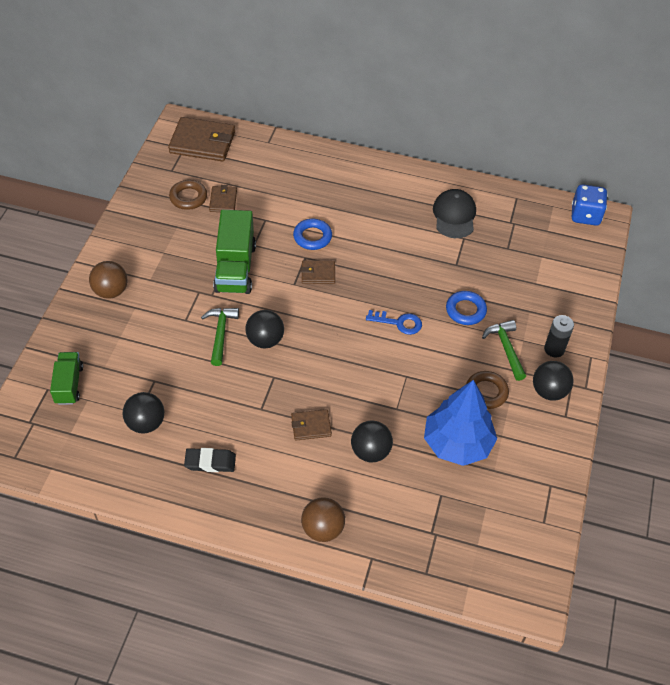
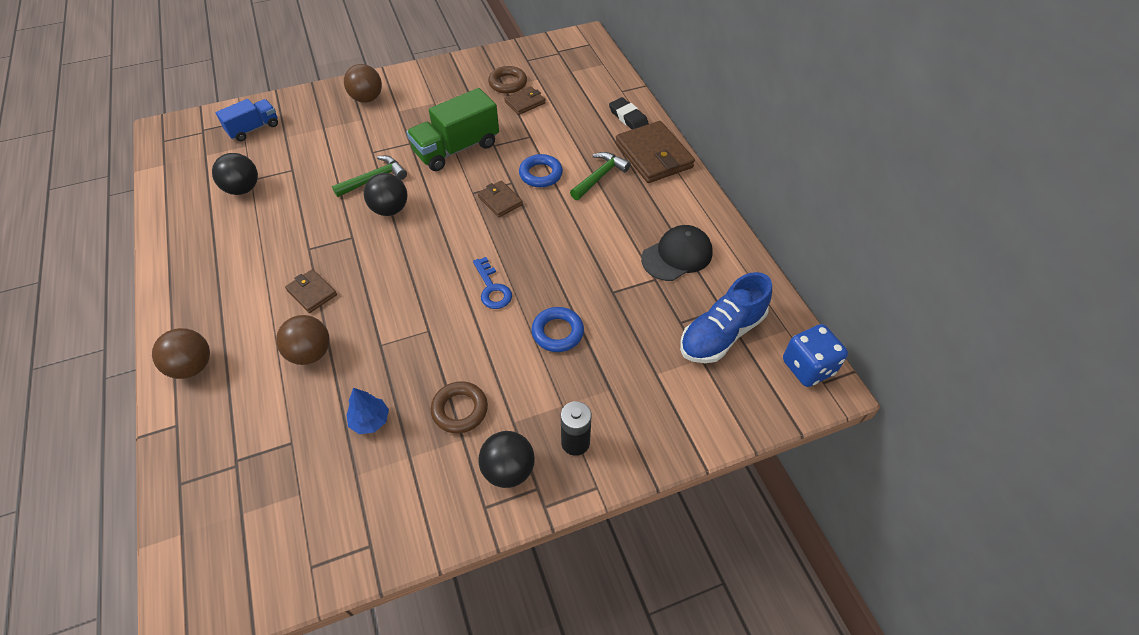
camera: 55 degrees right, 0 degrees up
green truck [50,352,83,405] -> blue truck [215,99,278,141]
brown wallet [168,117,235,162] -> brown wallet moved to [615,121,695,183]
black eraser [184,448,236,472] -> black eraser moved to [609,97,649,129]
black ball [351,421,393,463] -> brown ball [276,315,330,365]
blue tree [424,380,497,466] -> blue tree [346,388,389,434], size x0.45
green hammer [482,320,526,381] -> green hammer moved to [570,152,631,200]
none -> blue shoe [680,272,772,363]

